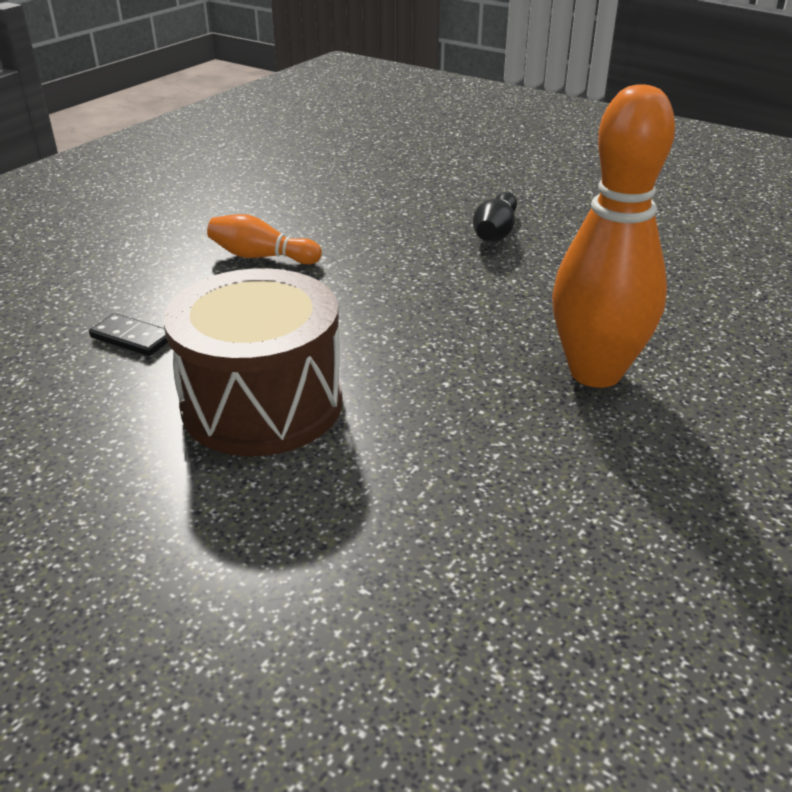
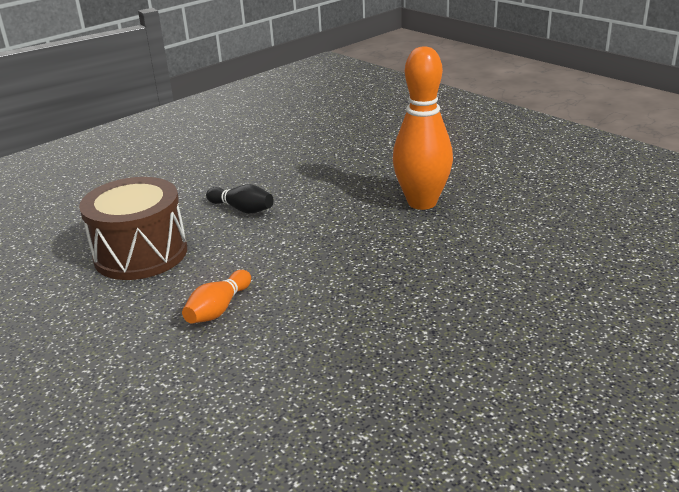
camera: 75 degrees left, 5 degrees down
black domino [89,313,168,356] -> none
brown drum [163,268,342,456] -> brown drum moved to [79,177,187,280]

